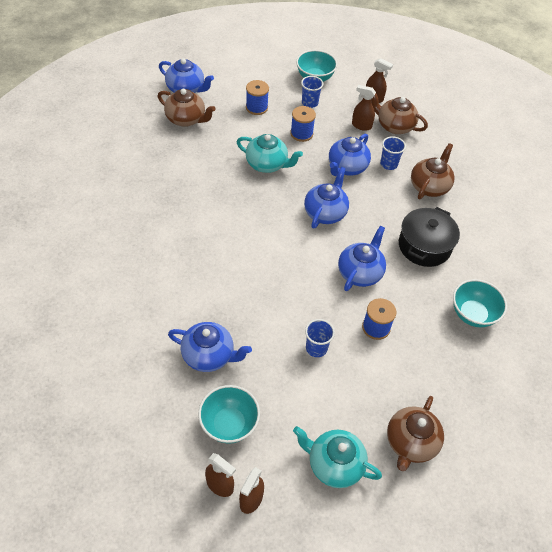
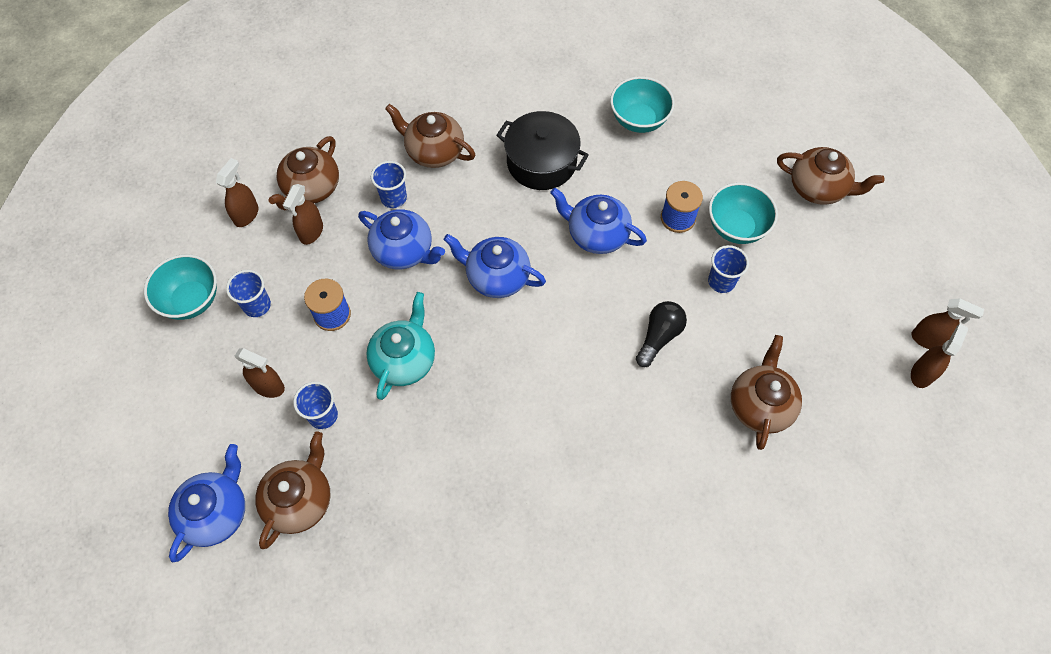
camera: 90 degrees left, 10 degrees up
blue teapot [168,322,252,372] -> brown teapot [731,335,802,450]
turquoise bowl [198,385,260,444] -> turquoise bowl moved to [709,182,778,244]
blue spool [246,80,269,115] -> brown spray bottle [235,348,285,398]
turquoise teapot [293,426,382,488] -> none
none -> blue cup [293,381,338,429]
none -> black light bulb [636,301,687,367]

